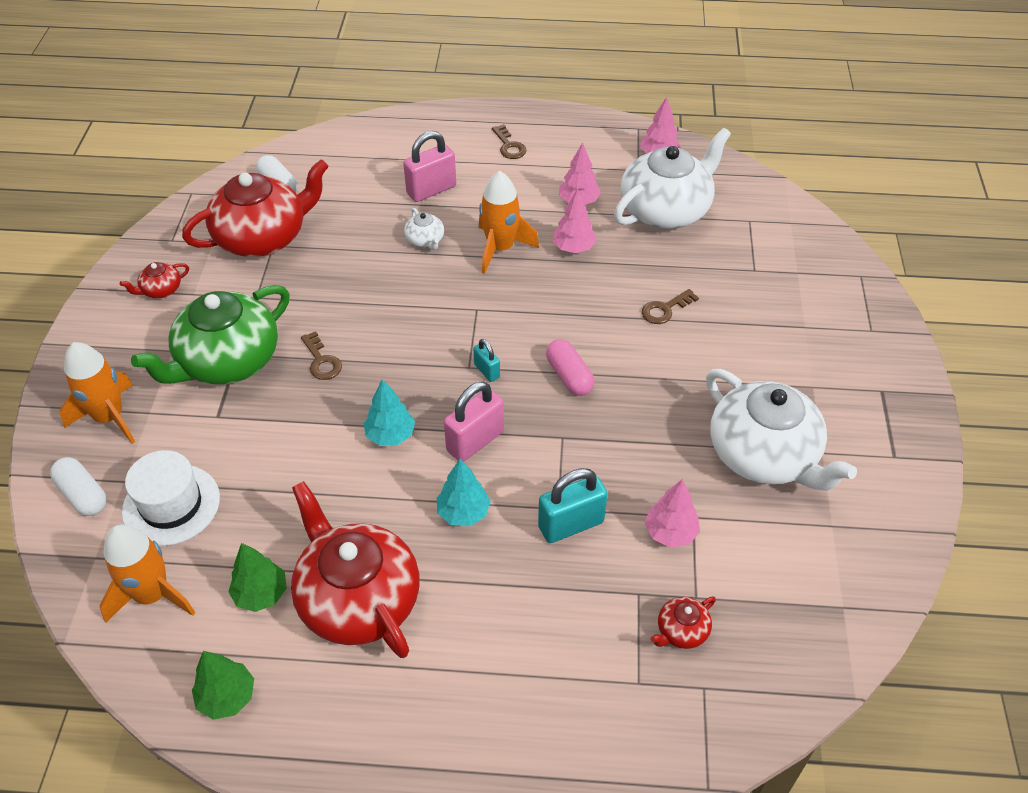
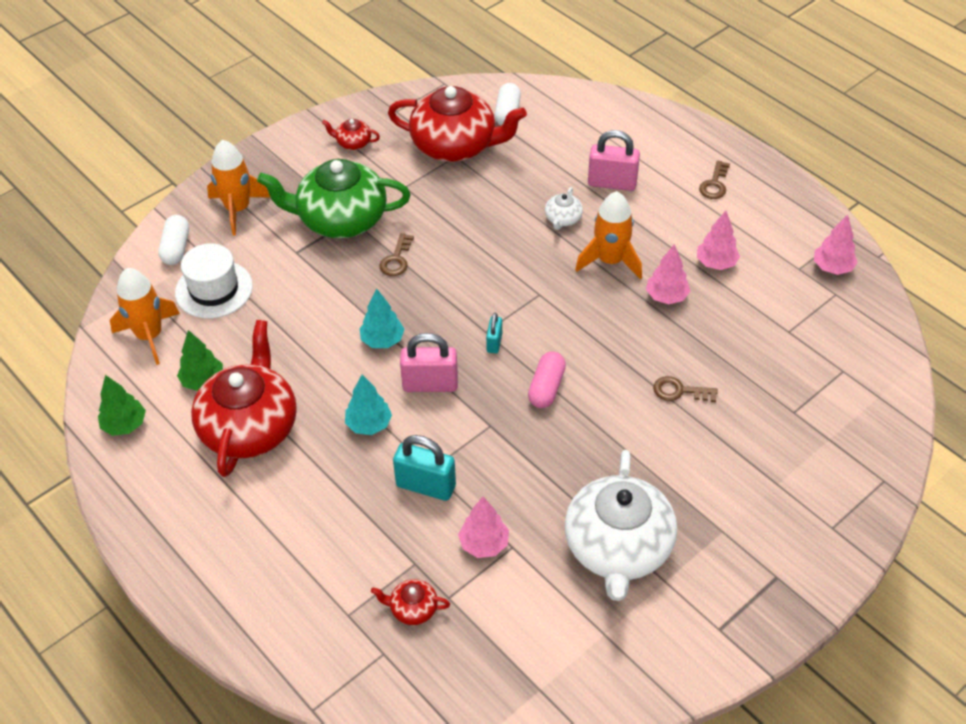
camera: 45 degrees right, 0 degrees up
white teapot [614,128,731,229] -> none

